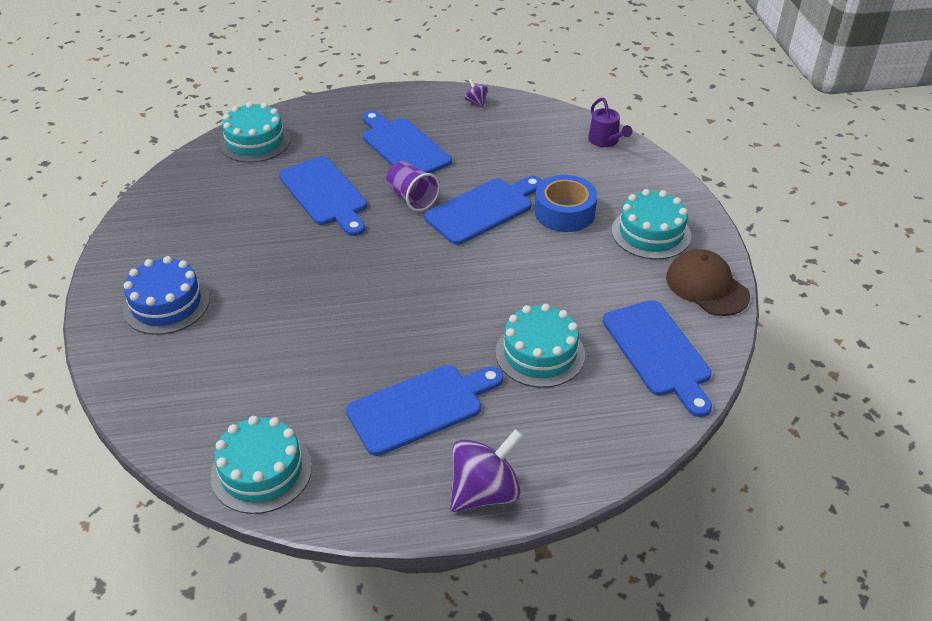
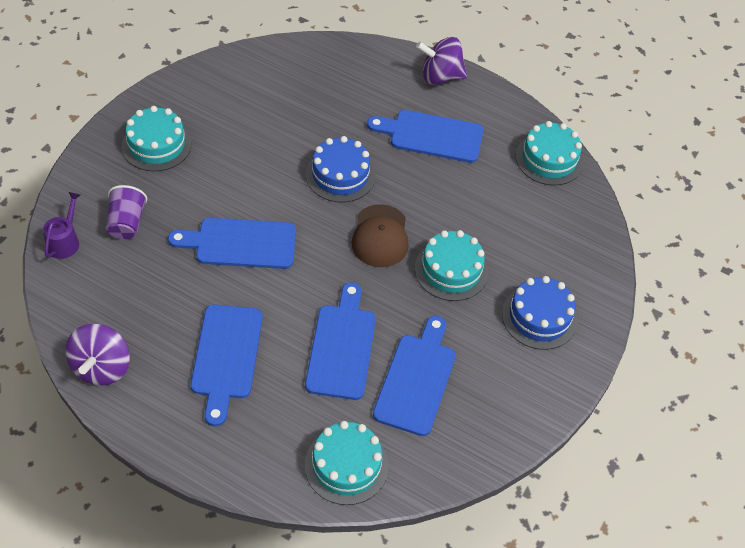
camera: 145 degrees left, 10 degrees up
purple cup [386,161,440,211] -> purple cup moved to [106,185,147,239]
purple spinning top [465,79,488,108] -> purple spinning top [65,324,130,386], size x2.14
turquoise cake [495,304,585,388] -> turquoise cake moved to [415,230,488,301]
blue tape [535,175,598,232] -> none
blue cutting board [602,300,712,417] -> blue cutting board moved to [373,316,456,436]
brown cap [666,249,750,316] -> brown cap moved to [351,204,409,267]
none -> blue cake [306,136,375,202]

